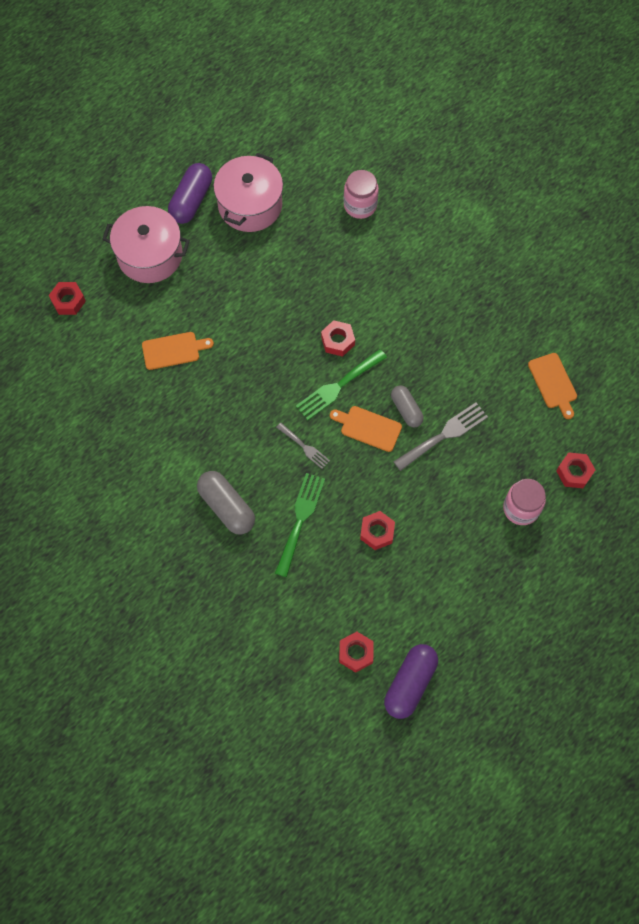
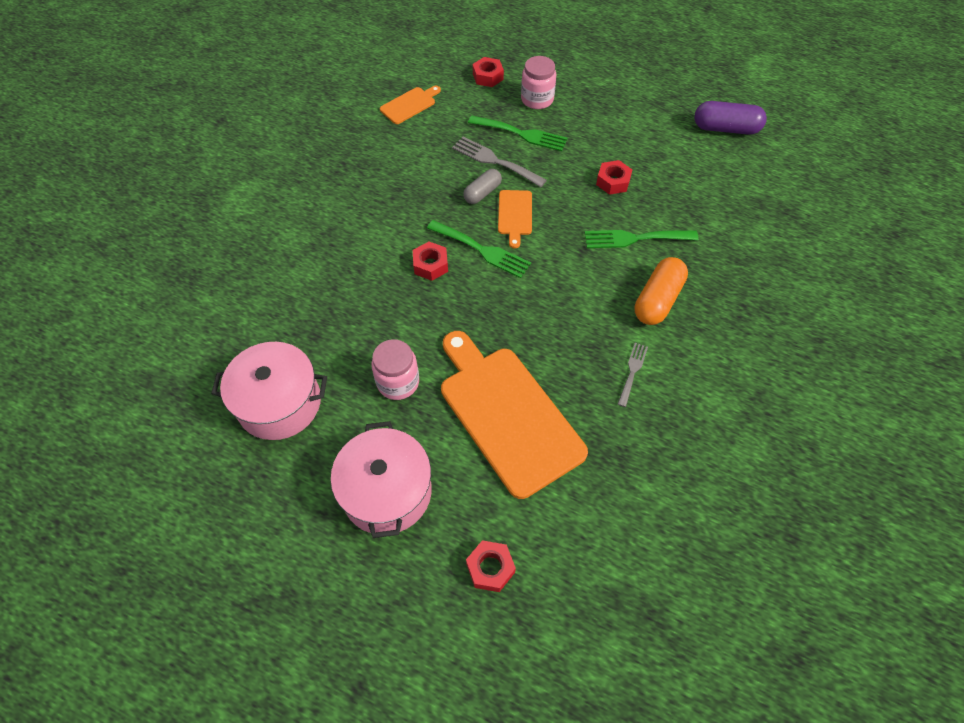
camera: 110 degrees left, 10 degrees down
orange cutting board [142,332,214,370] -> orange cutting board [441,331,588,499], size x2.19
purple capsule [168,163,212,224] -> none
grey capsule [197,471,255,534] -> orange capsule [635,257,688,325]
grey fork [276,423,330,469] -> grey fork moved to [618,343,648,407]
red nut [339,632,374,673] -> none
pink jar [344,170,379,219] -> pink jar moved to [371,339,419,400]
none -> green fork [468,115,567,151]

